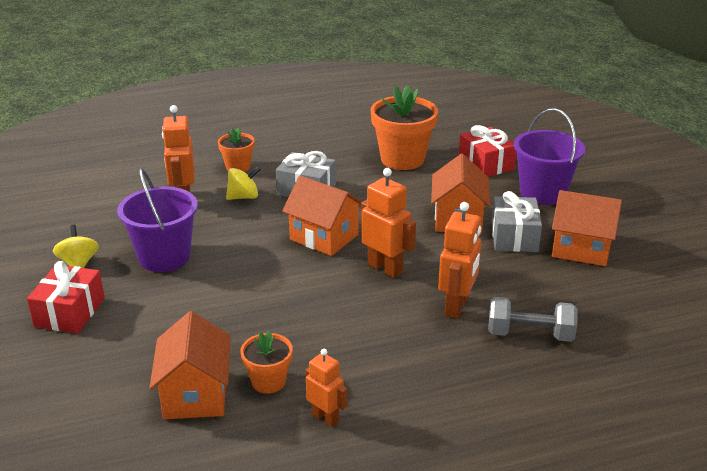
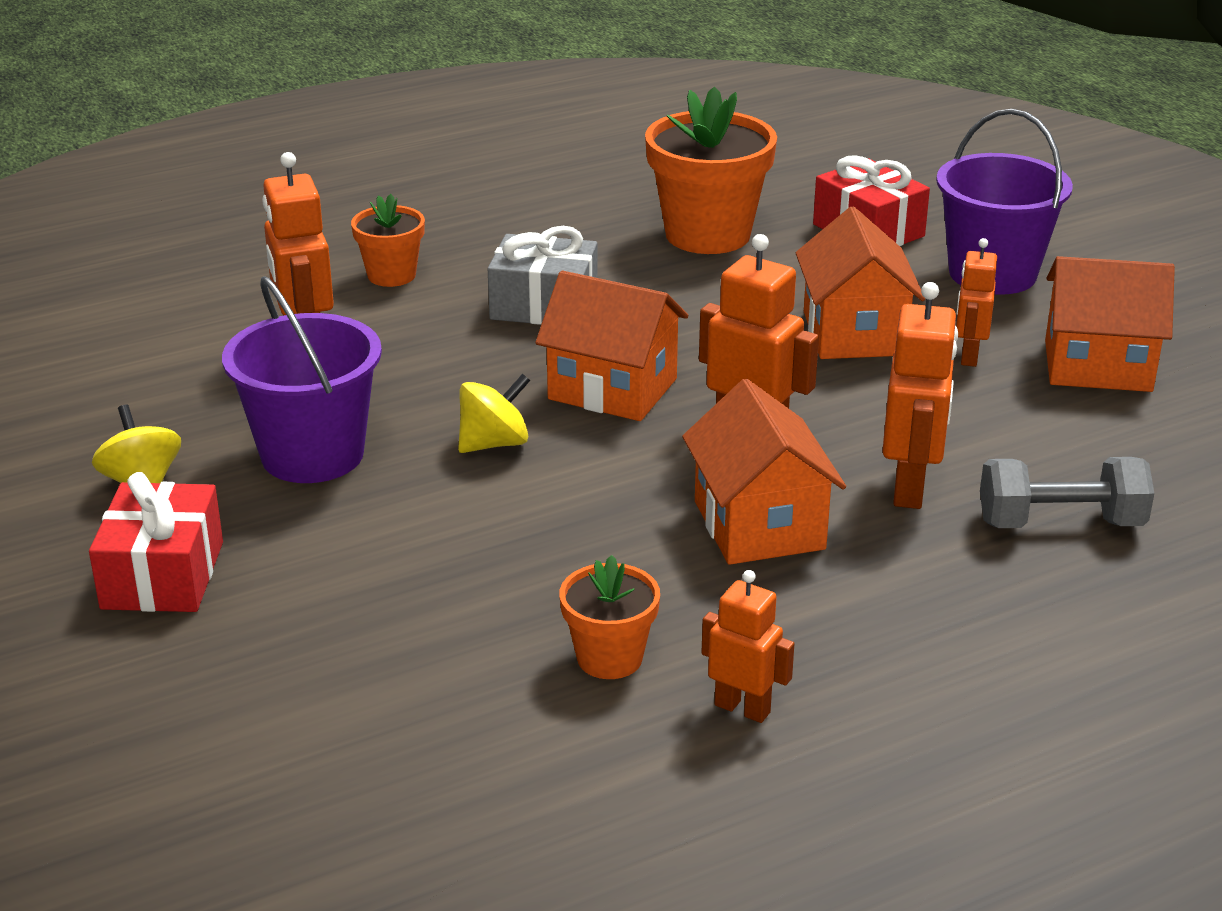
camera: 10 degrees left, 0 degrees up
orange house [149,311,231,419] -> orange house moved to [682,379,846,565]
yellow spinning top [226,166,261,200] -> yellow spinning top moved to [458,374,530,453]
grey gift [491,191,542,252] -> orange robot [956,238,997,367]

